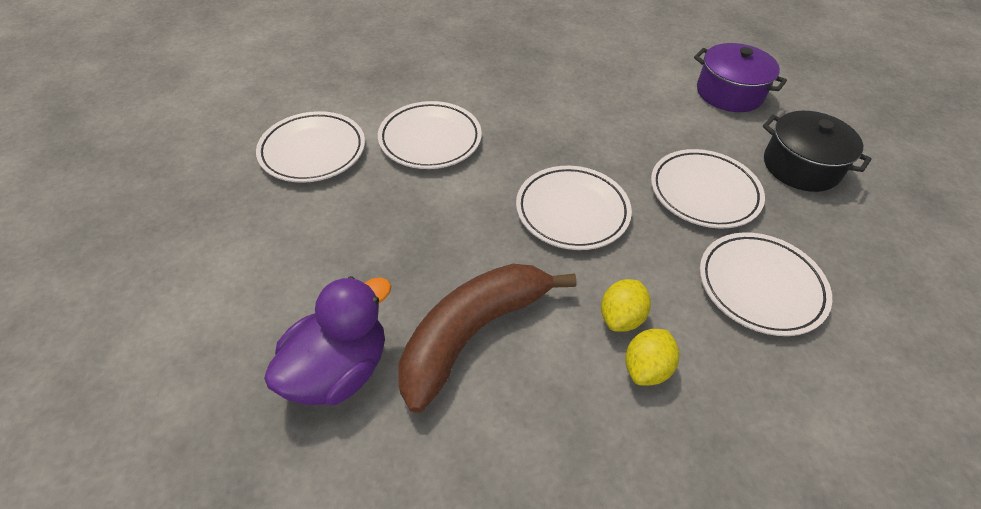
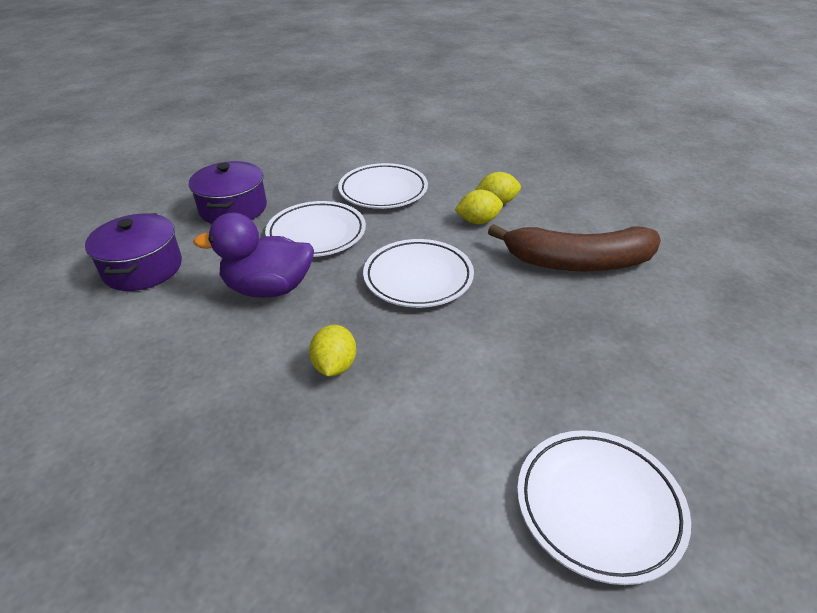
camera: 130 degrees left, 10 degrees down
purple duck [264,276,391,405] -> purple duck moved to [193,213,314,298]
white plate [378,101,482,169] -> none
black pot [763,111,872,192] -> purple pot [189,161,267,224]
none -> yellow lemon [309,325,356,376]

